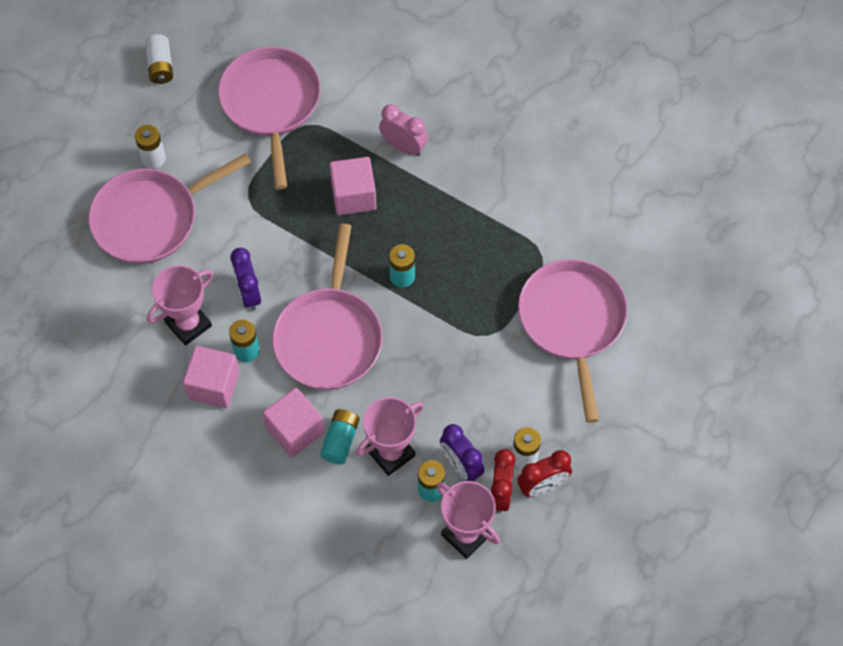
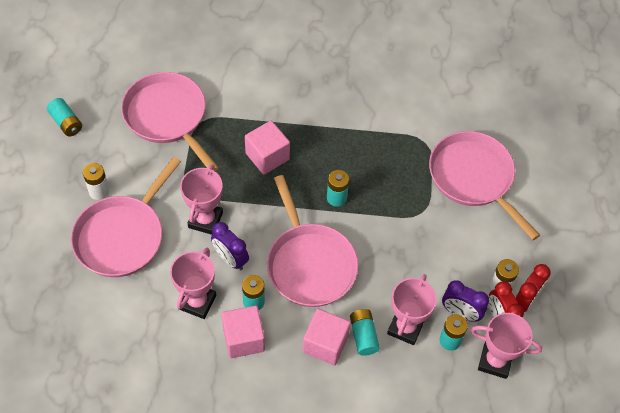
camera: 30 degrees left, 5 degrees down
white battery [145,34,173,84] -> turquoise battery [47,98,82,137]
pink clock [379,104,428,156] -> none
none -> pink trophy [180,164,223,235]

